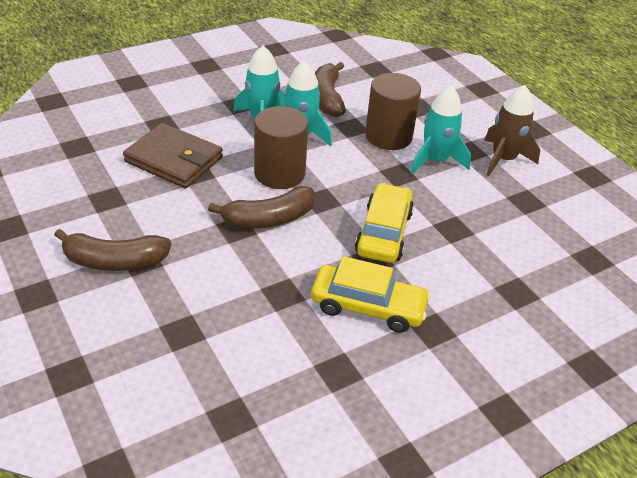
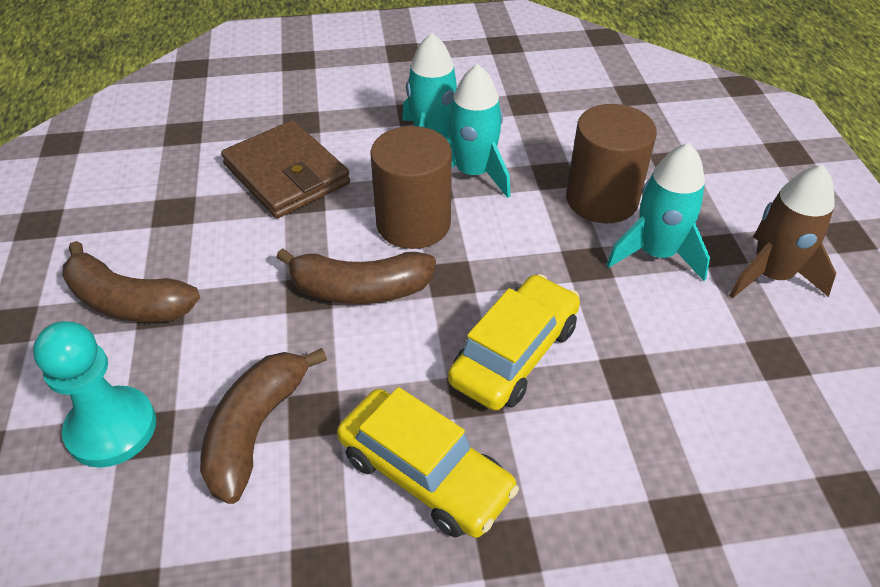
camera: 25 degrees right, 5 degrees up
brown banana [315,62,346,117] -> brown banana moved to [200,348,327,504]
none -> turquoise pawn [33,321,156,468]

